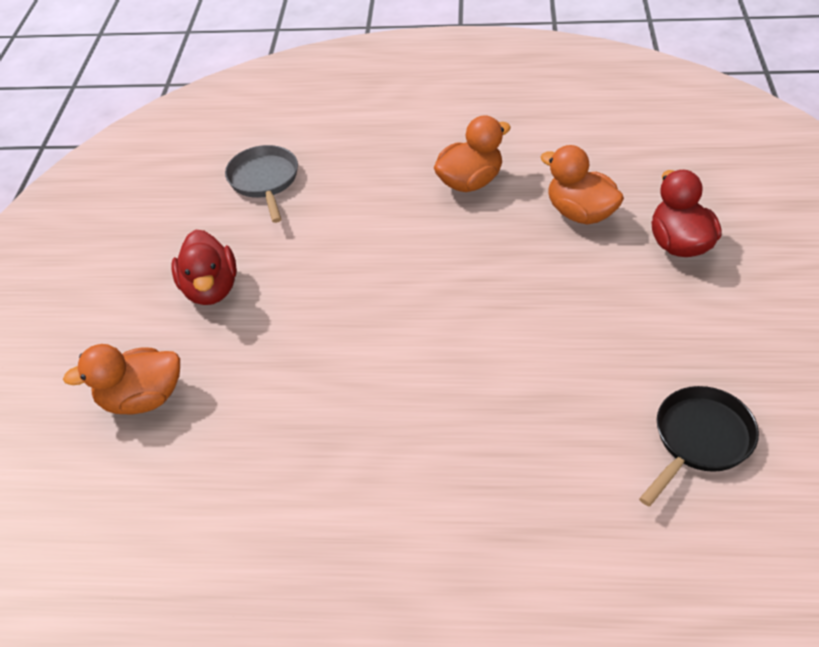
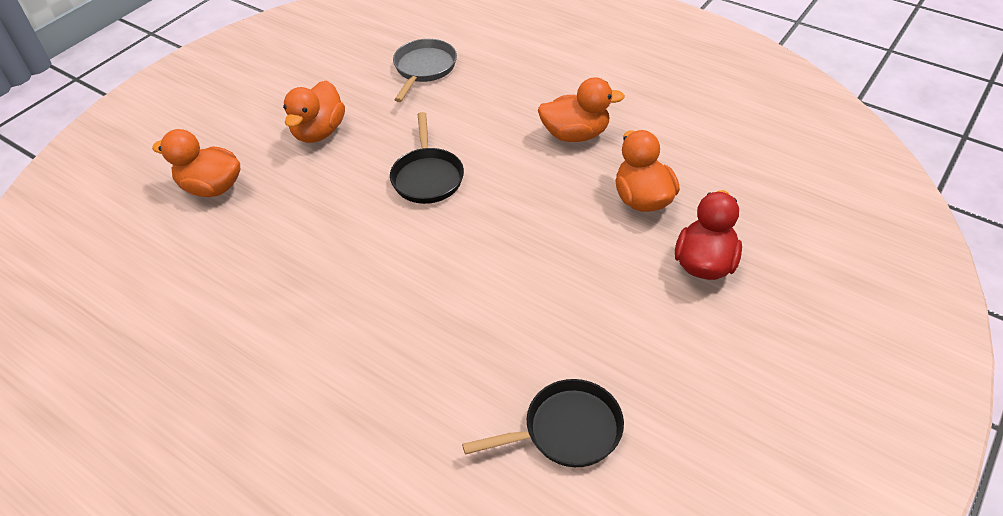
camera: 30 degrees right, 0 degrees up
red duck [171,229,237,305] -> orange duck [283,80,345,143]
none -> black pan [390,112,464,204]

